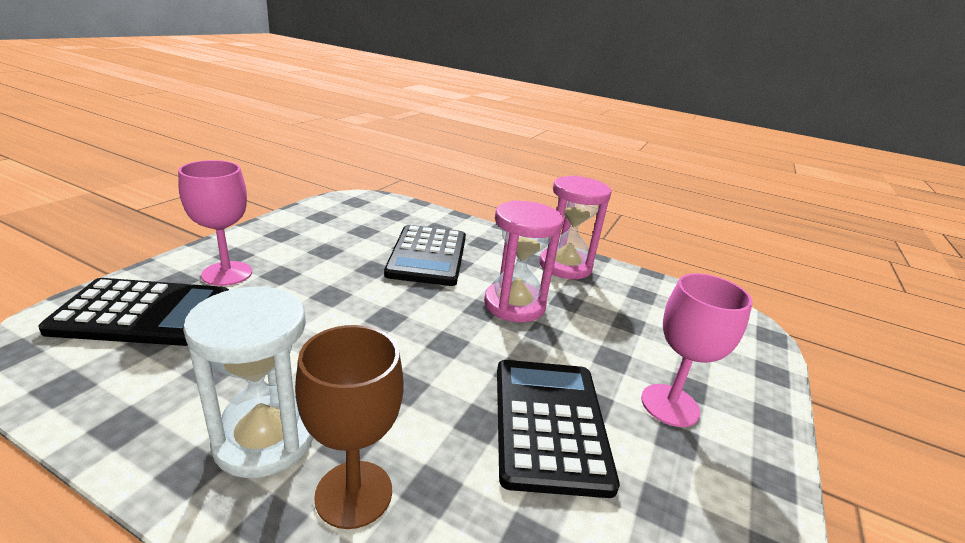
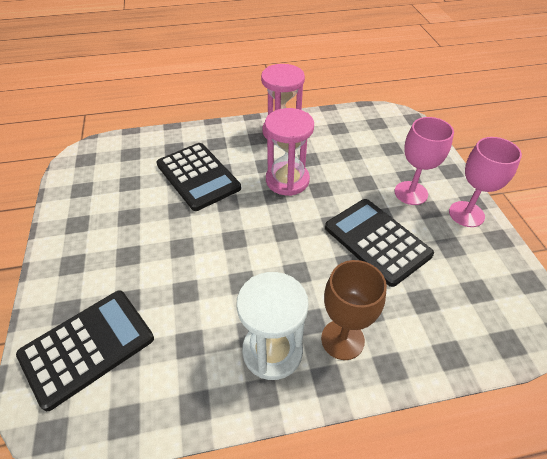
camera: 35 degrees left, 20 degrees up
pink goblet [178,160,252,286] -> pink goblet moved to [449,137,522,227]

